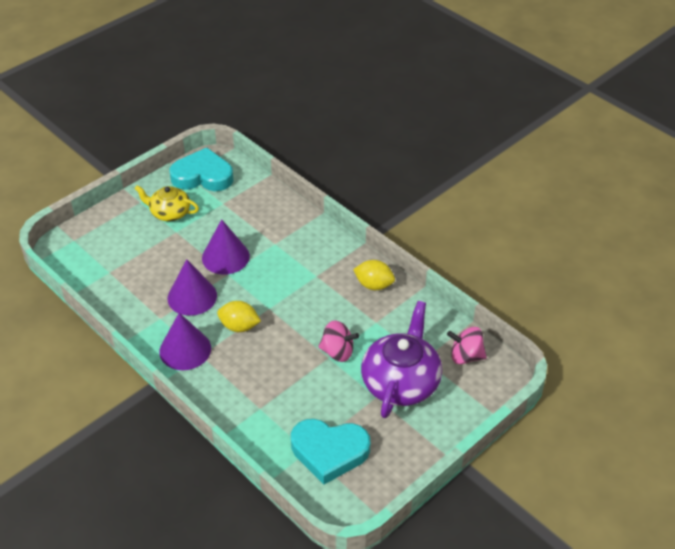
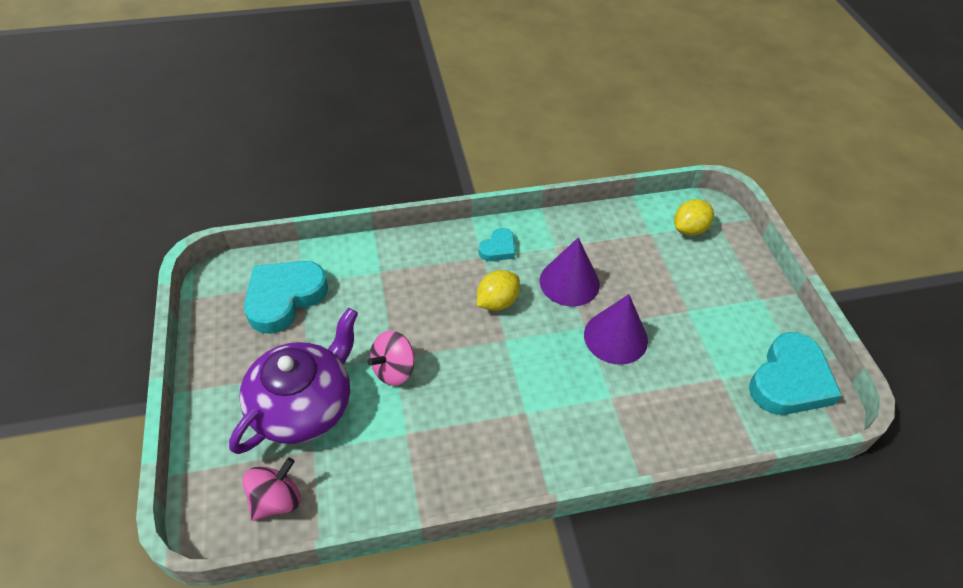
camera: 120 degrees right, 5 degrees up
yellow teapot [134,185,199,221] -> none
purple cone [159,313,211,370] -> turquoise heart [479,228,515,261]
yellow lemon [353,260,395,290] -> yellow lemon moved to [674,199,714,236]
purple teapot [361,301,442,418] -> purple teapot turned 105 degrees counterclockwise [229,308,358,454]

